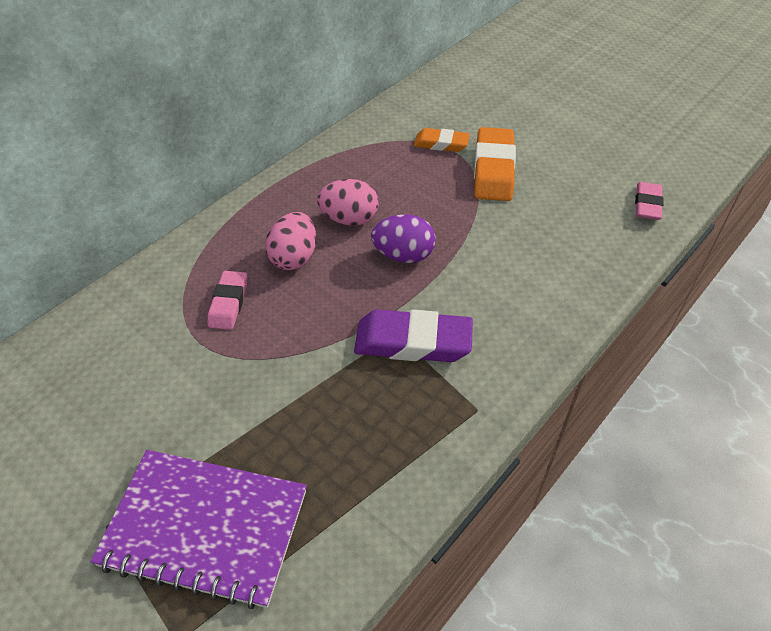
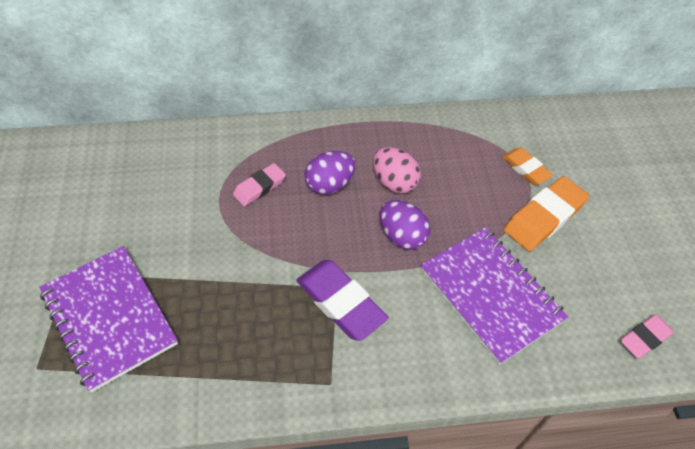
camera: 40 degrees right, 5 degrees up
pink egg [265,212,316,270] -> purple egg [304,151,356,195]
none -> purple notebook [421,227,568,365]

